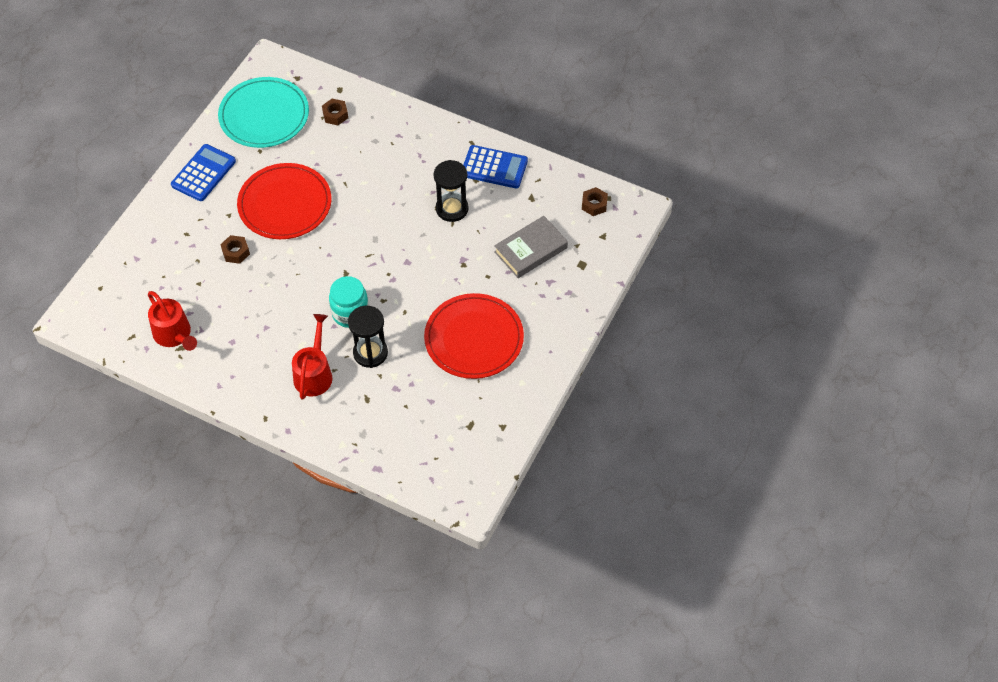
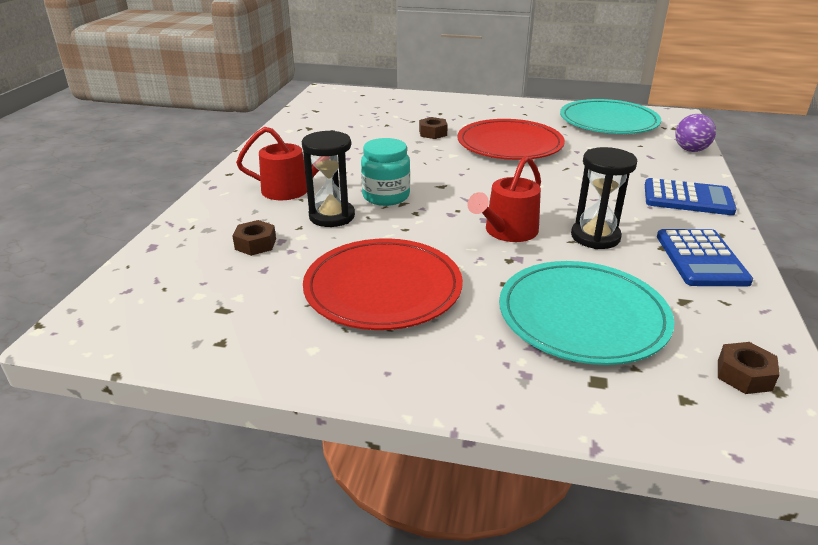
camera: 75 degrees right, 25 degrees down
red watering can [148,291,197,351] -> red watering can moved to [467,156,541,242]
blue calculator [171,144,236,201] -> blue calculator moved to [645,178,737,215]
brown nut [322,99,348,125] -> brown nut moved to [232,220,276,256]
grey book [494,216,568,278] -> turquoise plate [499,261,674,365]
none -> purple ball [675,114,716,152]

